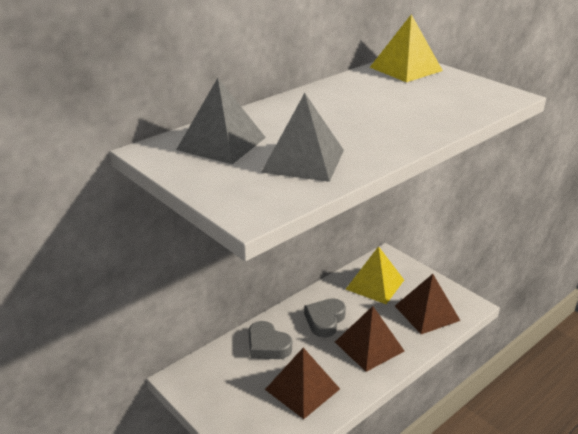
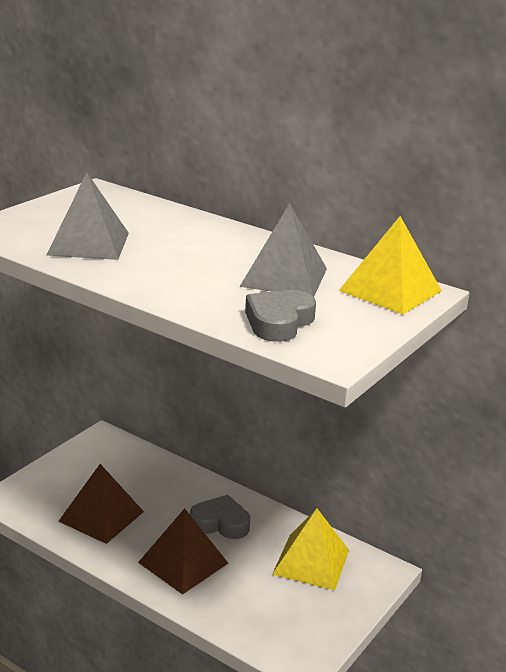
camera: 75 degrees right, 5 degrees down
grey pyramid [176,78,266,164] -> grey pyramid moved to [239,203,327,297]
grey heart [249,321,292,359] -> grey heart moved to [245,290,316,342]
brown pyramid [395,274,460,334] -> none

